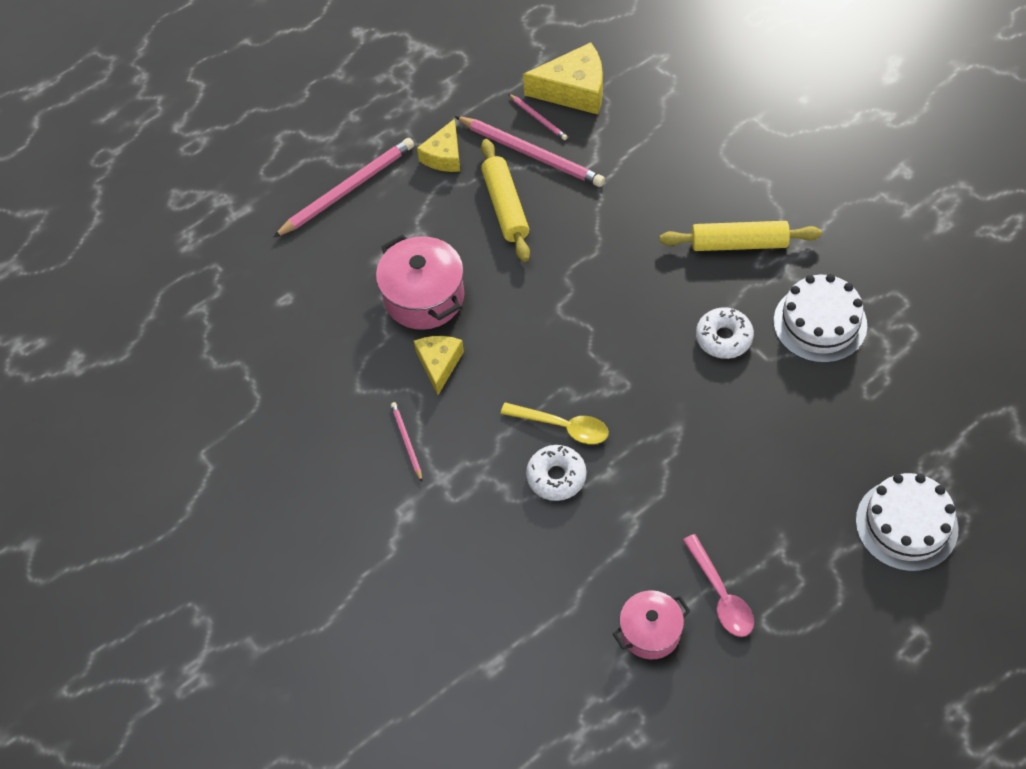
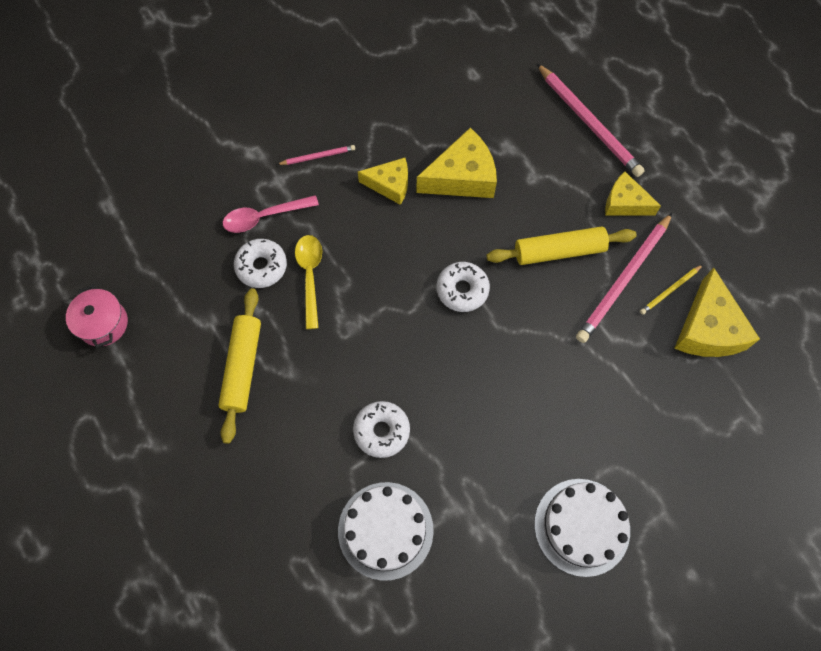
camera: 90 degrees right, 10 degrees up
pink pot [376,235,464,330] -> yellow cheese [417,128,497,198]
yellow spoon [501,402,609,444] -> yellow spoon turned 150 degrees clockwise [295,235,322,329]
pink pencil [509,94,567,140] -> yellow pencil [640,265,702,315]
yellow rolling pin [660,221,822,251] -> yellow rolling pin moved to [219,288,261,444]
pink spoon [683,534,754,637] -> pink spoon moved to [223,195,319,233]
white cake [856,473,959,572] -> white cake moved to [534,479,630,577]
none -> white donut [437,262,490,312]

